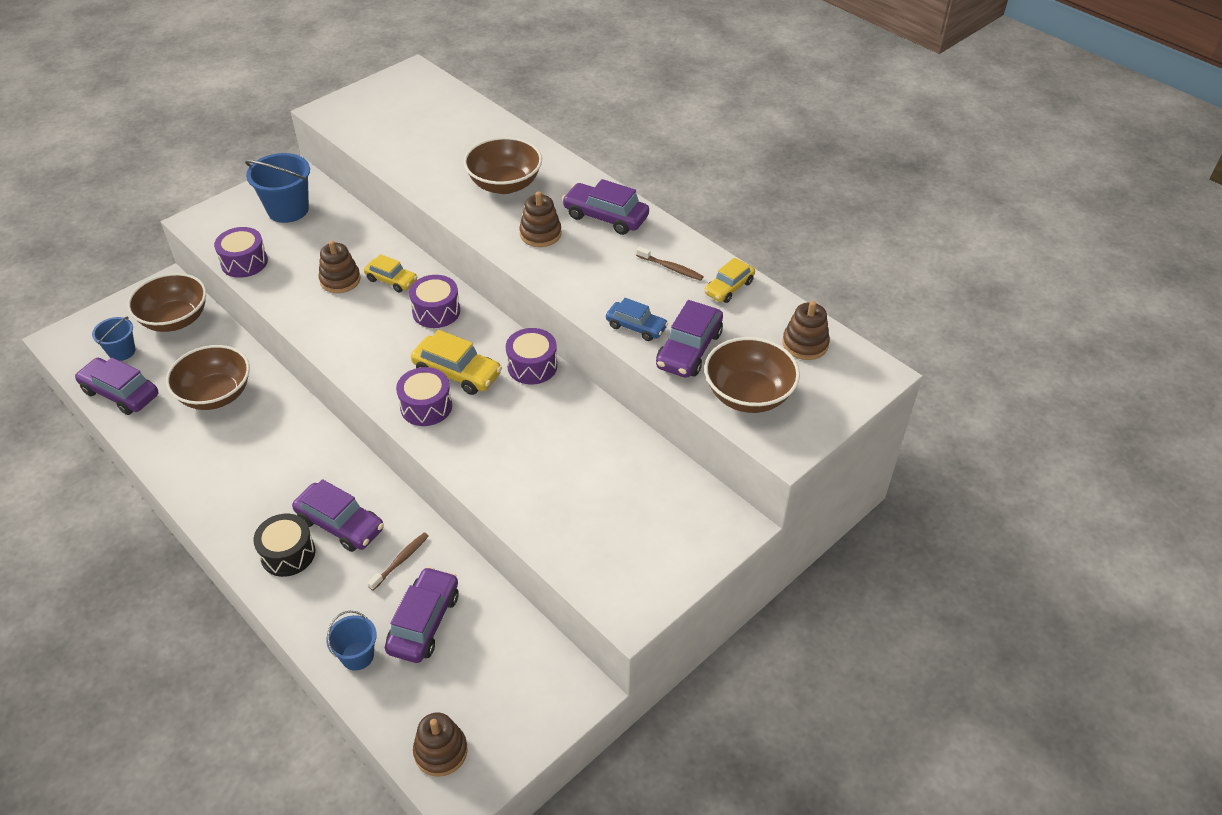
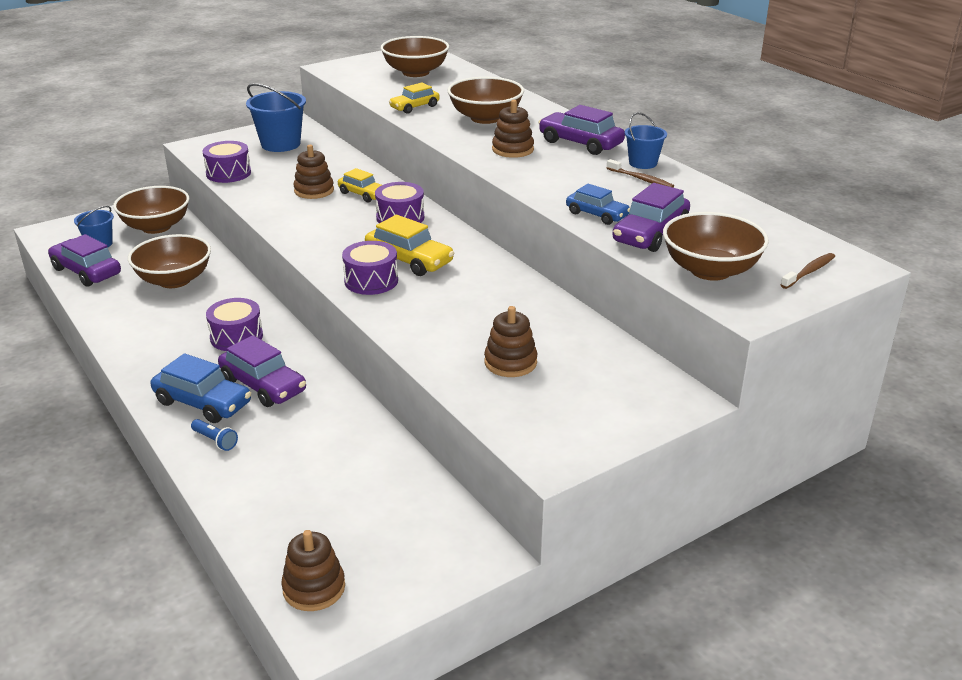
camera: 10 degrees right, 15 degrees down
black drum [253,514,315,577] -> blue car [150,353,251,423]
blue bucket [326,611,377,671] -> blue bucket moved to [625,112,667,169]
brown toothbrush [367,532,429,590] -> brown toothbrush moved to [781,253,835,289]
purple car [385,567,458,663] -> none
purple drum [506,328,557,384] -> purple drum moved to [206,298,263,351]
yellow car [704,258,755,303] -> yellow car moved to [389,83,440,114]
brown stacking toy [782,301,830,360] -> brown stacking toy moved to [484,306,537,377]
none -> blue flashlight [191,419,238,451]
none -> brown bowl [380,36,449,77]

